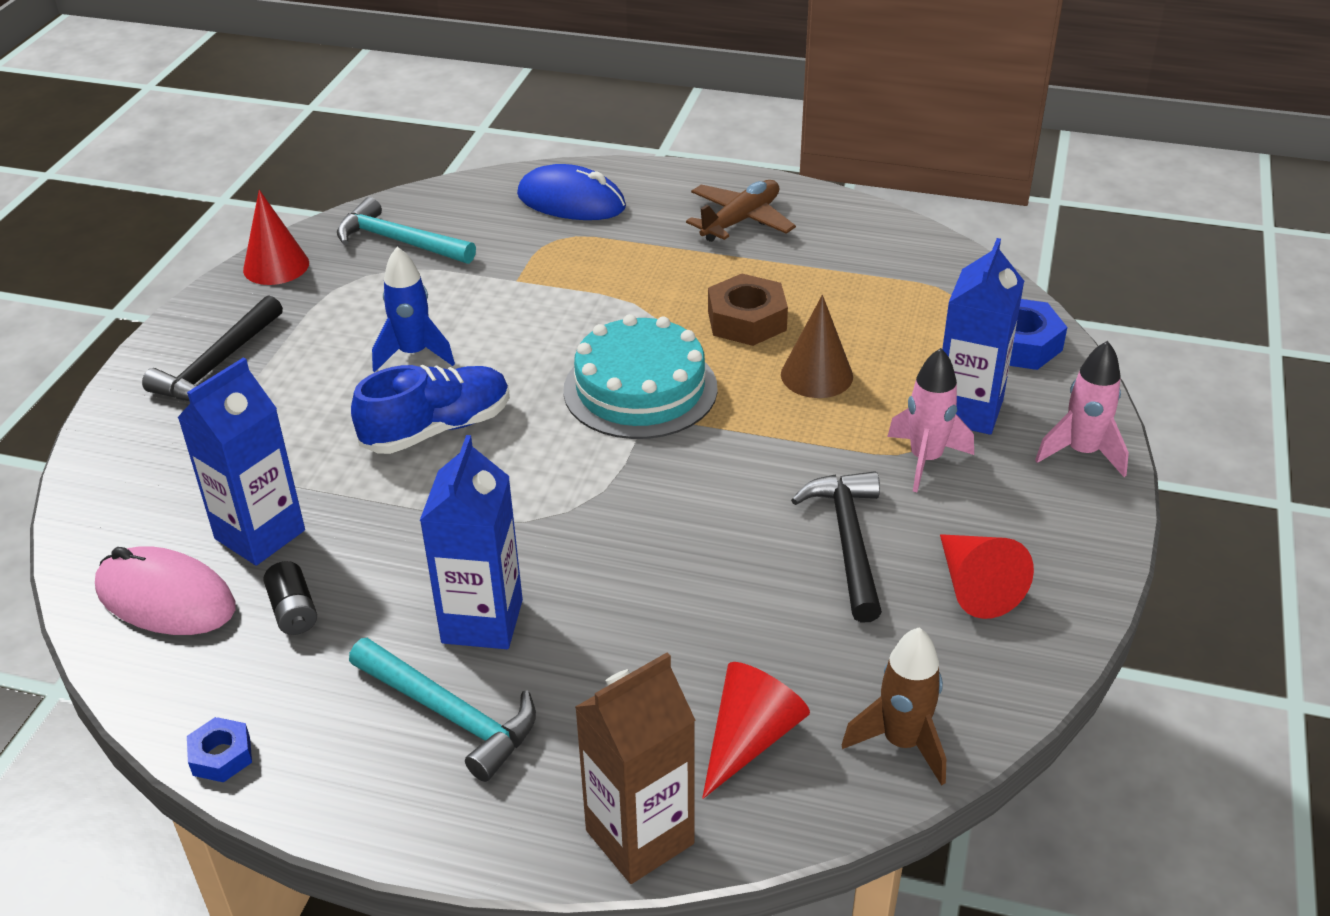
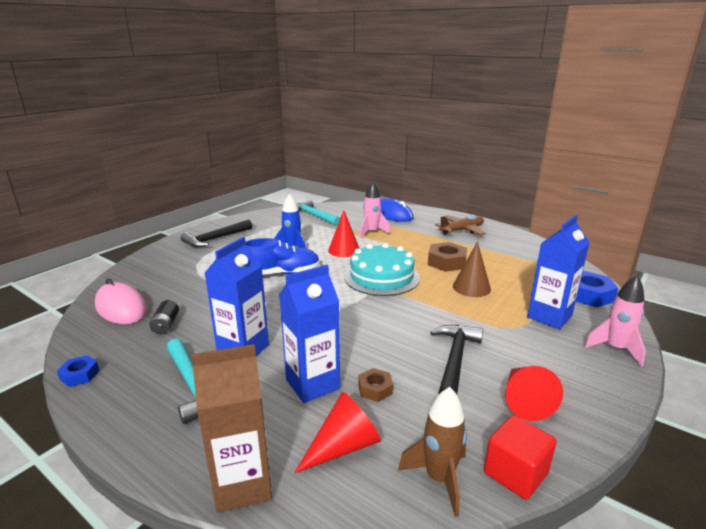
camera: 20 degrees right, 15 degrees down
blue carton [177,357,305,566] -> blue carton moved to [279,265,340,403]
red cone [243,190,309,285] -> red cone moved to [328,210,360,257]
pink rocket [887,348,974,492] -> pink rocket moved to [359,182,391,239]
none -> brown nut [358,368,393,402]
none -> red cube [484,415,557,500]

